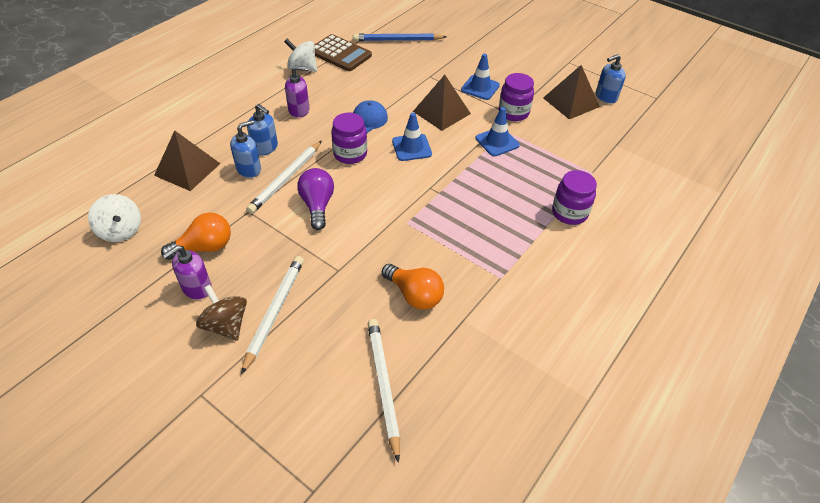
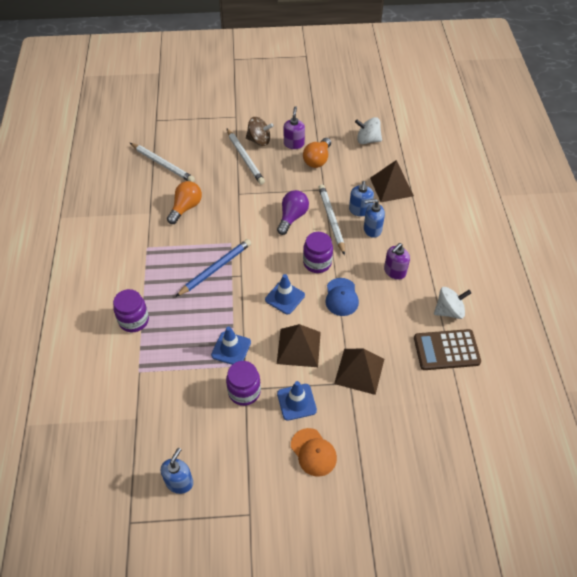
camera: 140 degrees right, 5 degrees up
purple light bulb [297,168,334,230] -> purple light bulb turned 105 degrees counterclockwise [277,190,309,235]
blue pencil [353,33,447,41] -> blue pencil moved to [175,239,251,297]
orange light bulb [382,264,444,310] -> orange light bulb turned 120 degrees clockwise [167,181,202,224]
brown pyramid [543,65,600,119] -> brown pyramid moved to [334,349,384,395]
none -> orange cap [291,428,337,477]

